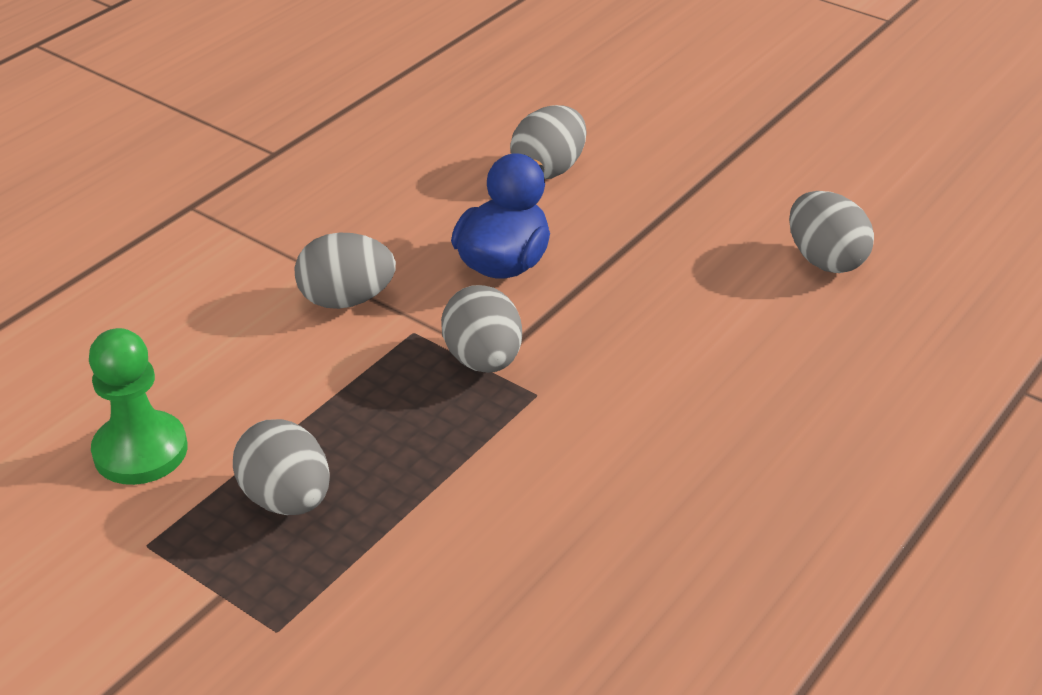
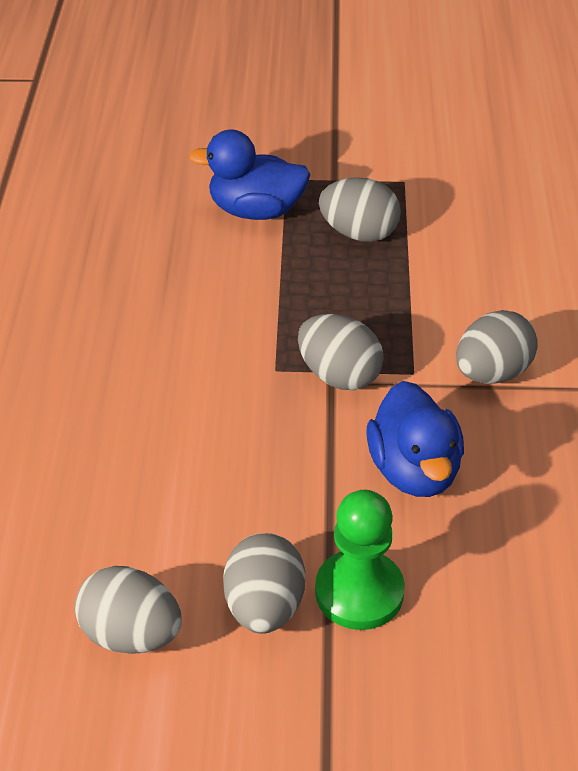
camera: 145 degrees right, 5 degrees up
green pawn [89,328,187,485] -> green pawn moved to [315,490,405,630]
grey egg [510,105,586,179] -> grey egg moved to [223,533,305,634]
none -> blue duck [189,130,310,220]

